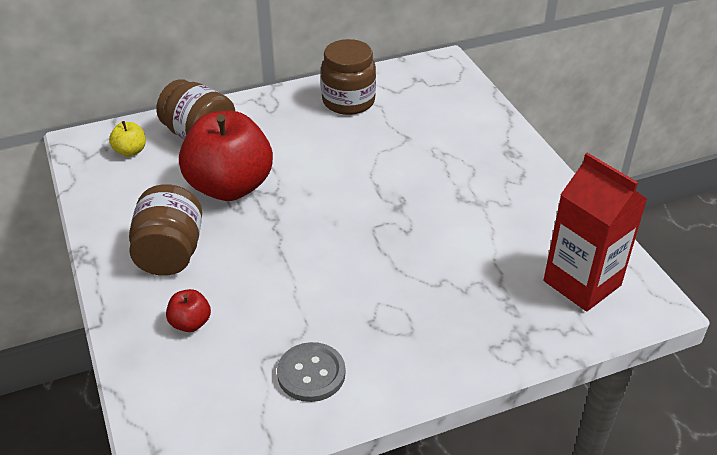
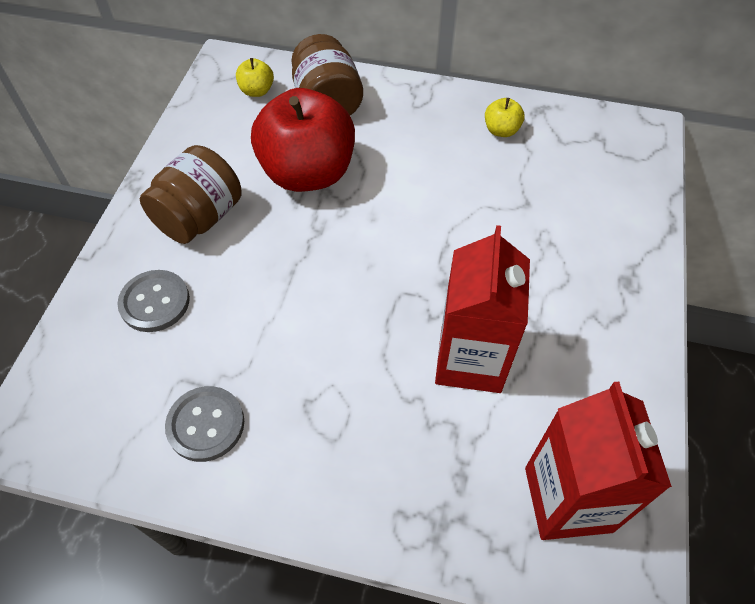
camera: 35 degrees right, 15 degrees up
red apple [166,289,211,332] -> grey button [118,270,190,332]
brown jar [321,39,376,115] -> yellow apple [485,98,525,137]
none -> red carton [435,225,530,393]

